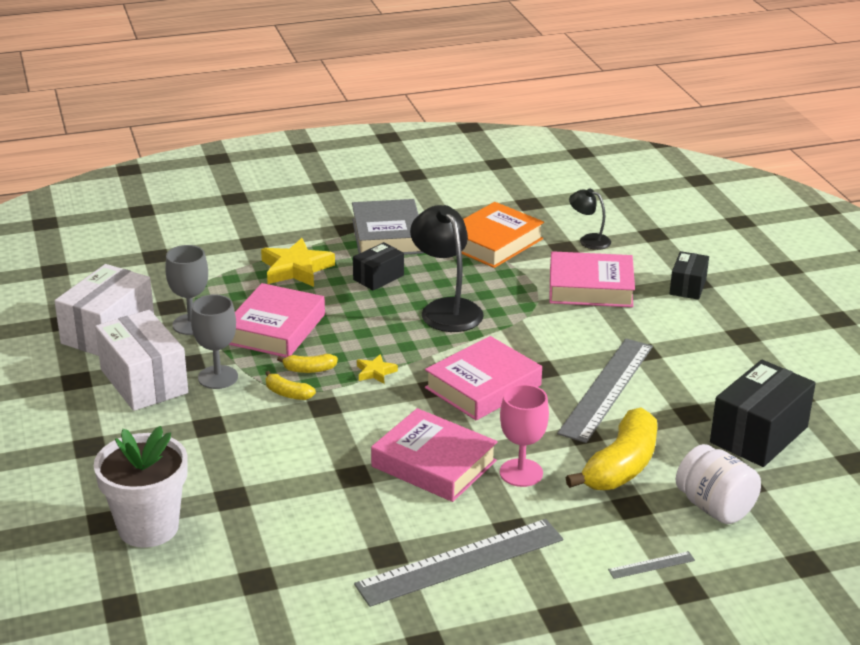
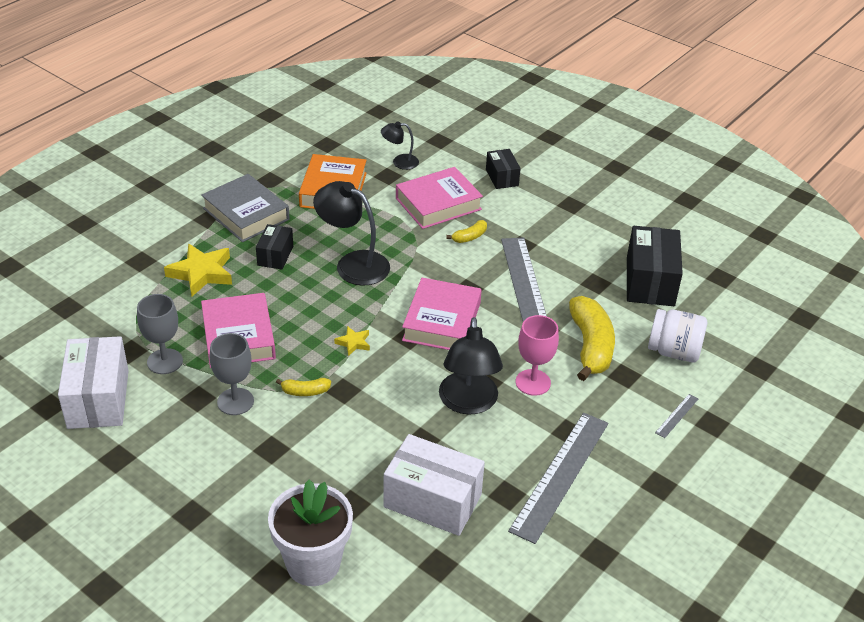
camera: 35 degrees left, 10 degrees up
white box [95,310,188,411] -> white box moved to [383,434,485,536]
yellow banana [277,354,338,373] -> yellow banana moved to [446,220,487,243]
pink book [371,408,498,502] -> black lamp [439,317,503,415]

